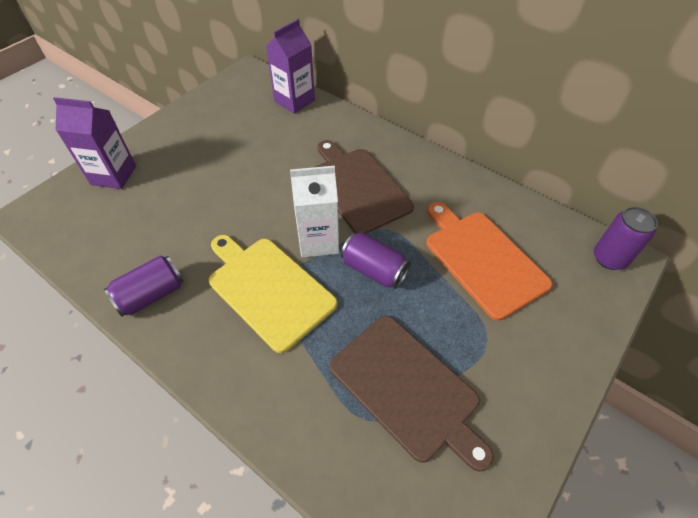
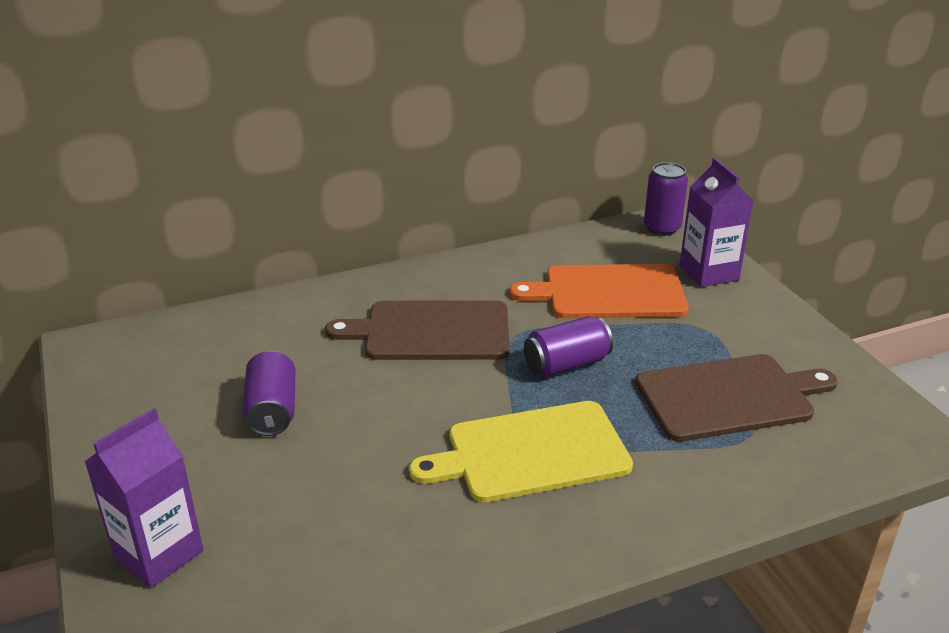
camera: 60 degrees left, 20 degrees down
purple can [104,256,183,317] -> purple can moved to [242,351,295,436]
purple carton [266,19,315,114] -> purple carton moved to [680,158,754,287]
white carton [290,166,339,258] -> none

